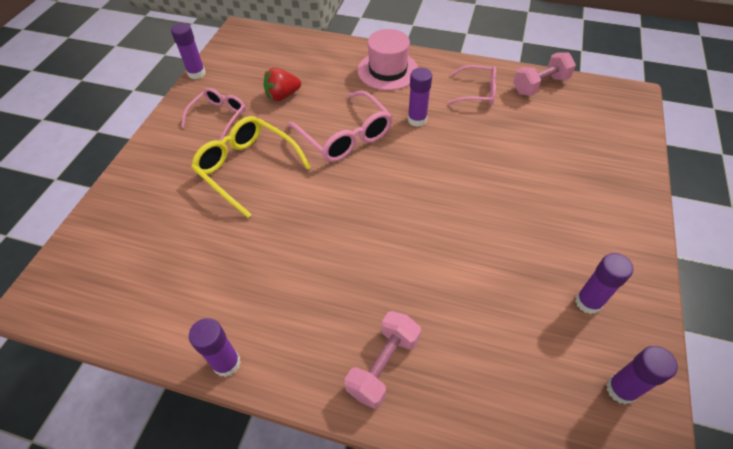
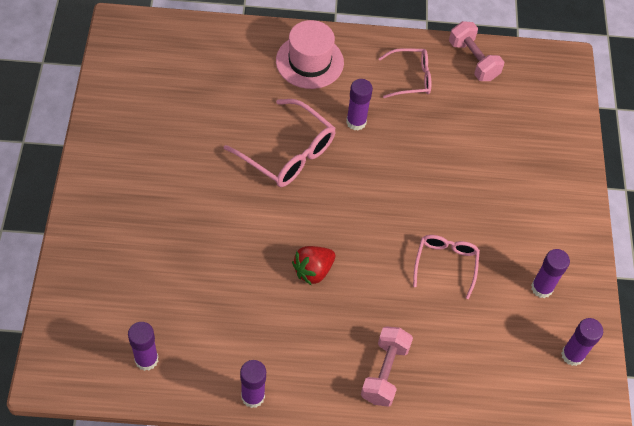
camera: 20 degrees left, 5 degrees up
purple glue stick [171,23,206,79] -> purple glue stick moved to [128,322,158,371]
pink glasses [181,88,246,141] -> pink glasses moved to [413,235,480,299]
yellow glasses [191,116,311,218] -> none
red strawberry [264,68,301,101] -> red strawberry moved to [292,246,335,286]
pink dumbbell [513,52,576,96] -> pink dumbbell turned 75 degrees counterclockwise [449,21,504,81]

